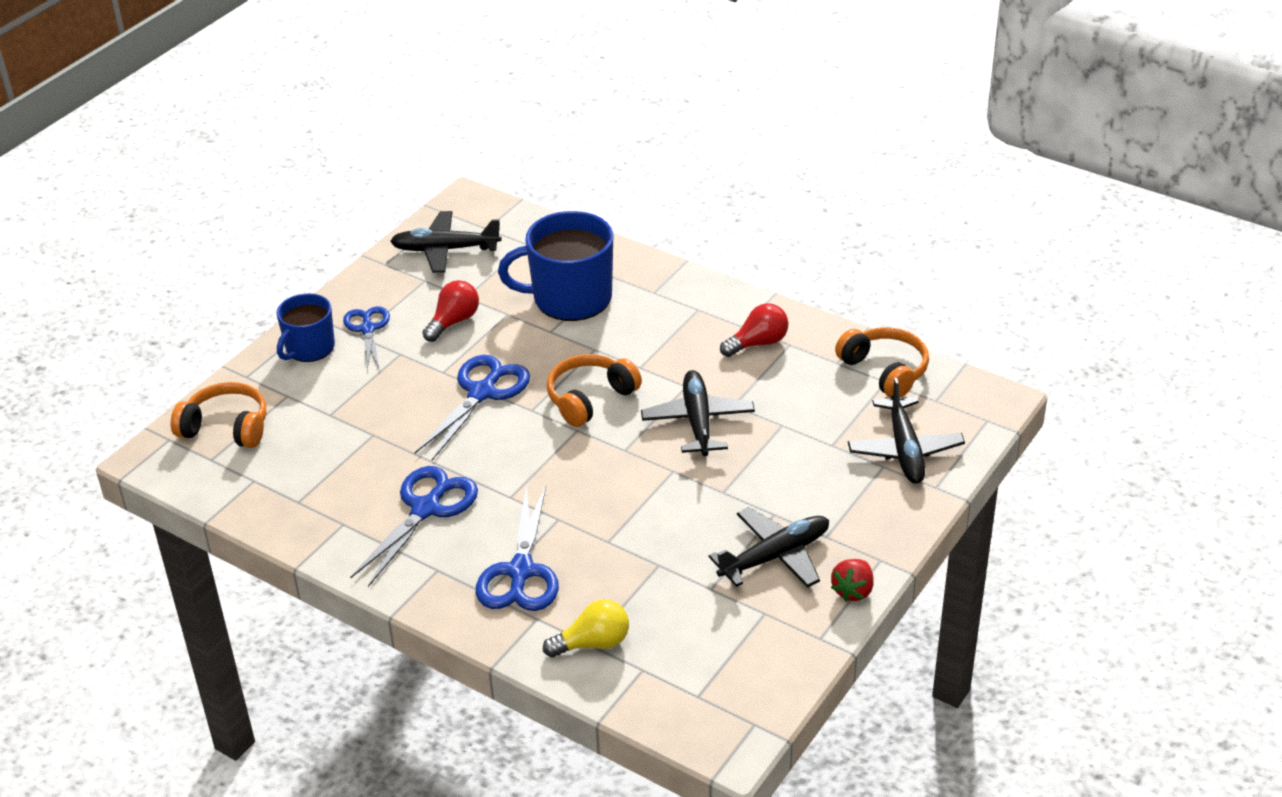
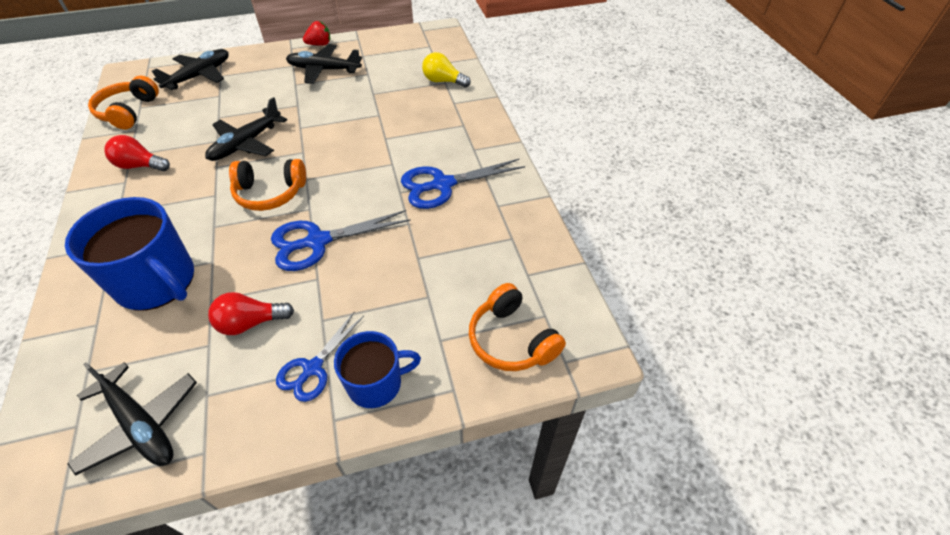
camera: 140 degrees left, 10 degrees up
blue scissors [476,486,559,611] -> none

